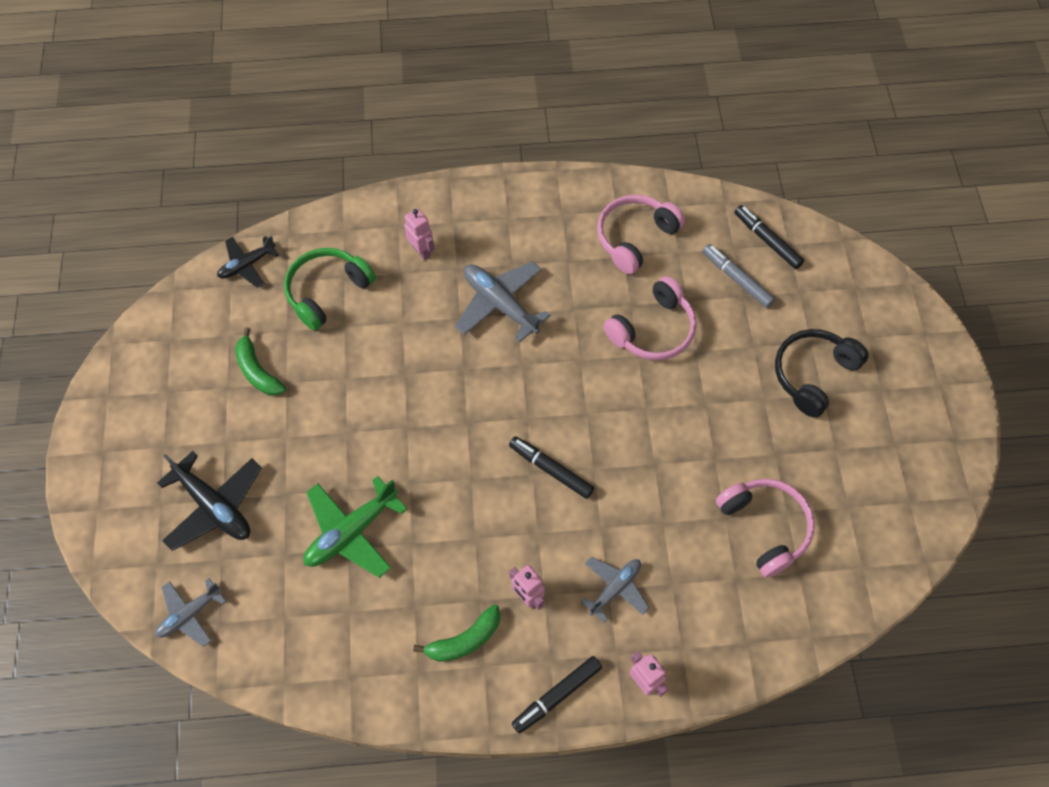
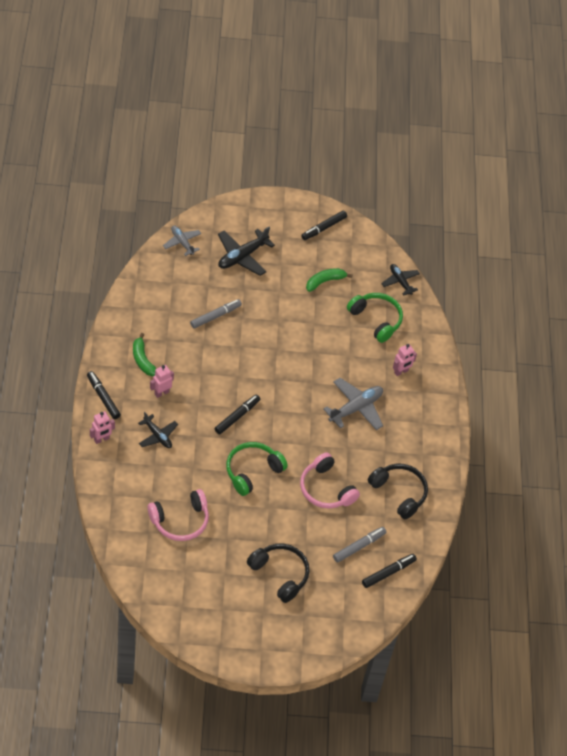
camera: 90 degrees right, 10 degrees down
green plane [303,476,407,578] -> grey marker [190,299,242,329]
grey plane [581,557,649,622] -> black plane [138,412,178,448]
pink headphones [597,195,685,274] -> black headphones [368,464,428,519]
none -> green headphones [226,442,288,496]
none -> black marker [301,211,347,240]

